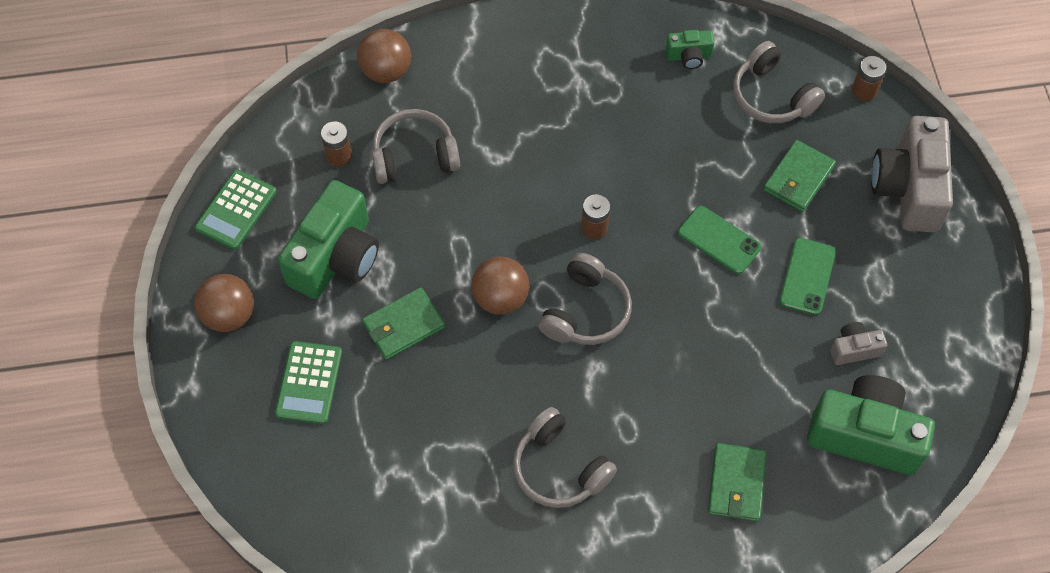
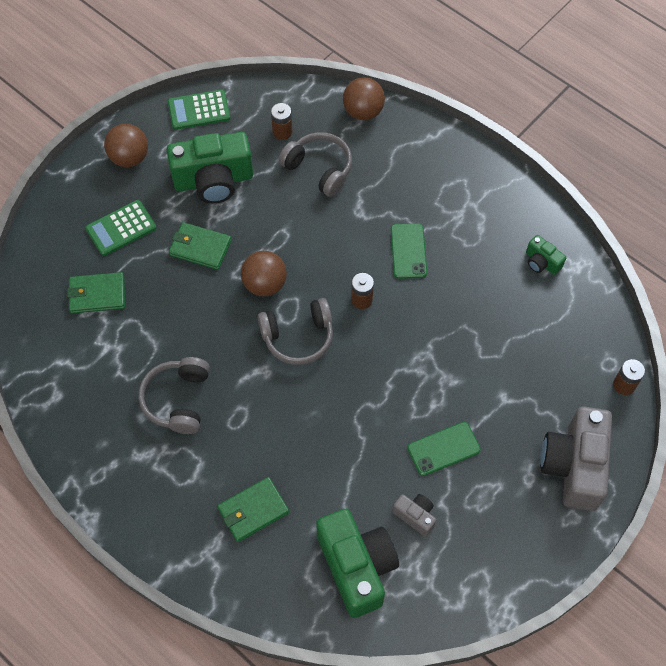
camera: 50 degrees right, 0 degrees up
green phone [678,206,761,274] -> green phone moved to [391,223,427,279]
grey headphones [733,41,825,123] -> none
green wallet [763,140,836,212] -> green wallet moved to [67,272,125,313]
grey camera [871,116,953,232] -> grey camera turned 45 degrees counterclockwise [540,406,612,511]

